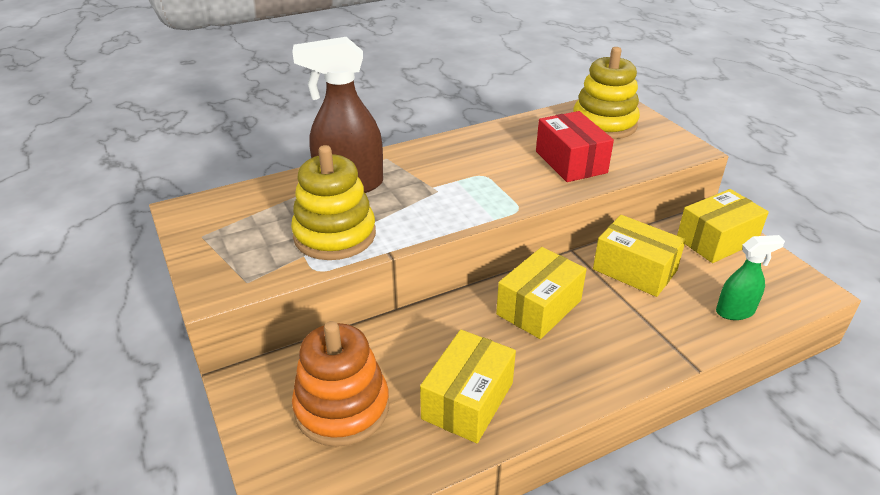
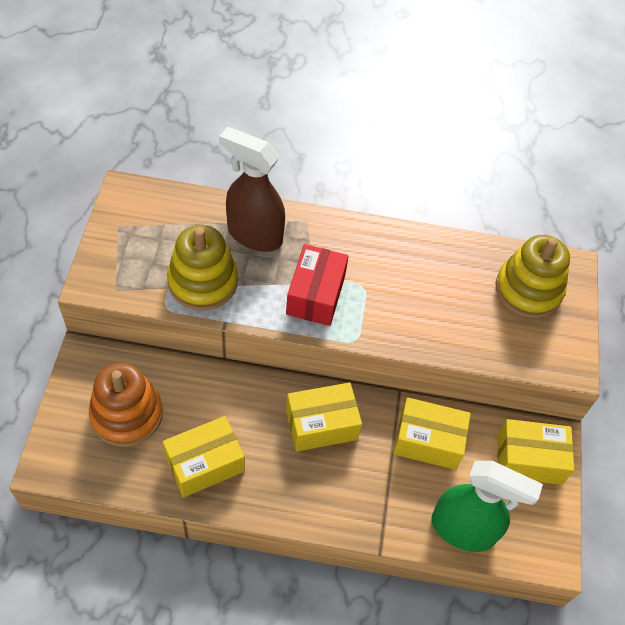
camera: 30 degrees right, 20 degrees up
red box [536,111,614,182] -> red box moved to [286,244,349,326]
yellow box [593,215,686,297] -> yellow box turned 60 degrees counterclockwise [393,397,471,470]
green spray bottle [716,235,785,320] -> green spray bottle [431,461,543,552], size x1.79

